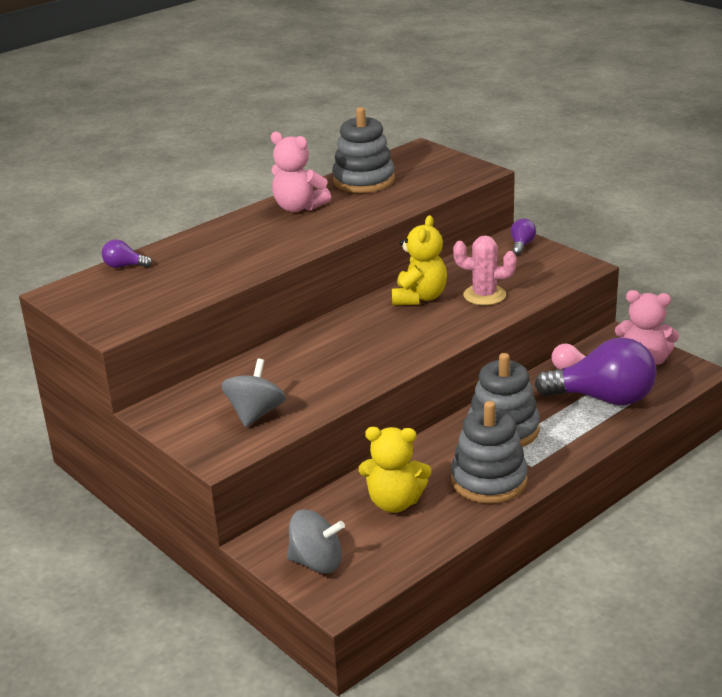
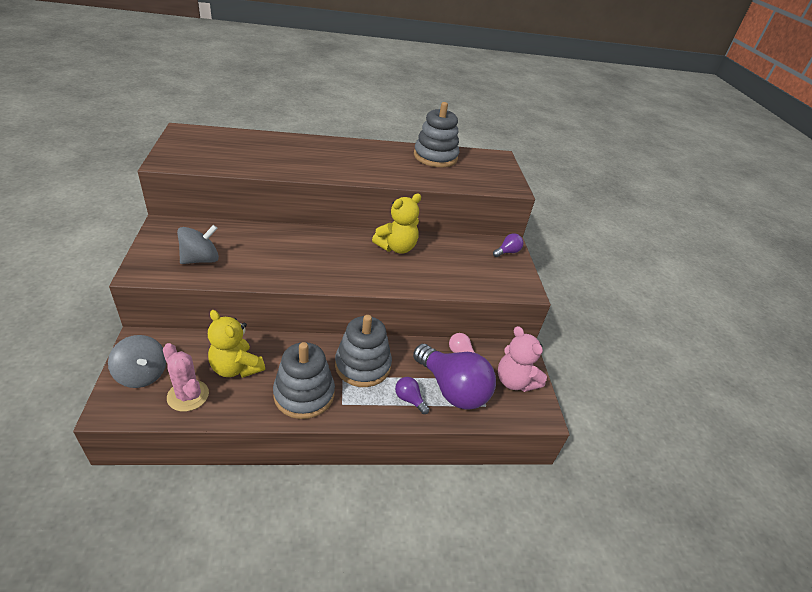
camera: 30 degrees right, 10 degrees up
purple light bulb [102,239,152,268] -> purple light bulb moved to [395,377,429,414]
pink teddy bear [271,132,331,212] -> none
pink cactus [453,235,517,305] -> pink cactus moved to [163,343,209,412]

